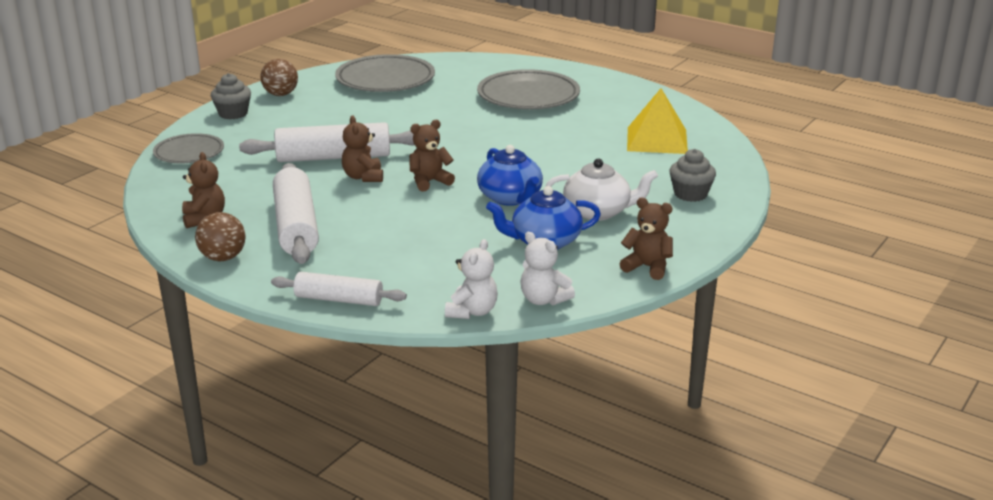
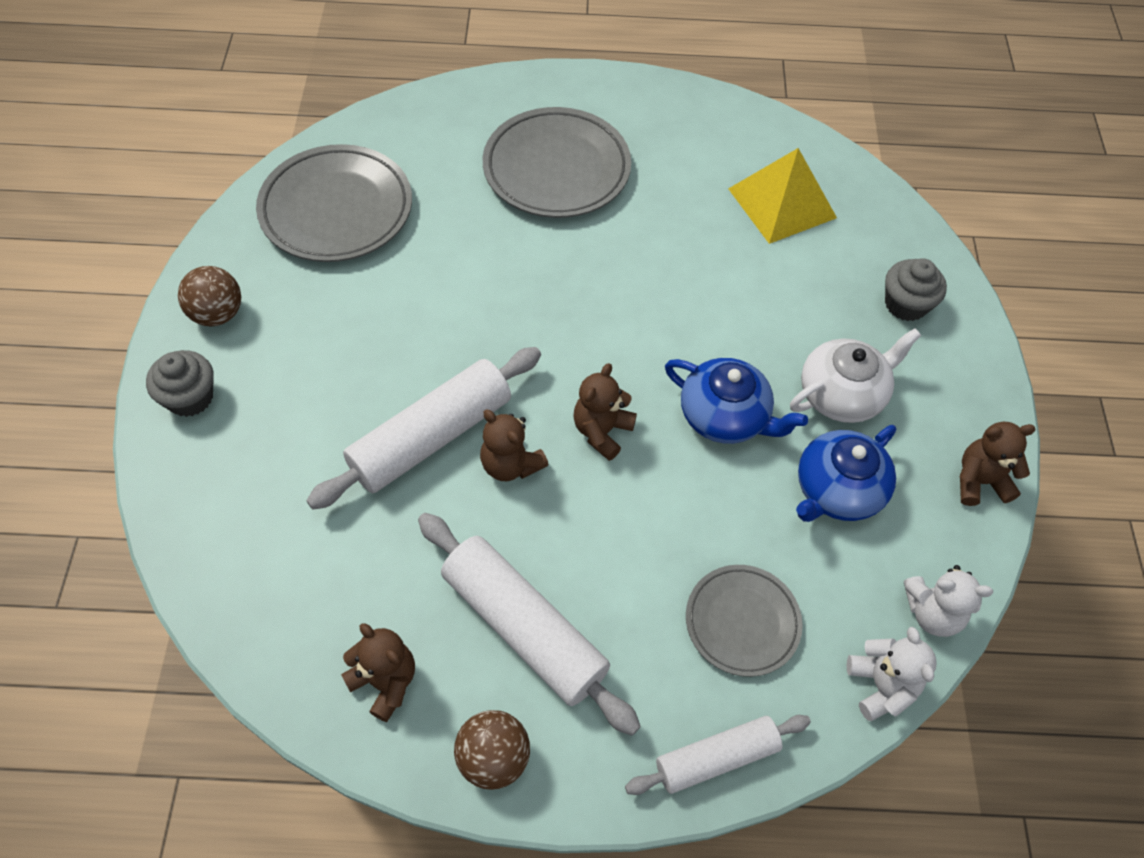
camera: 35 degrees left, 30 degrees up
grey plate [153,133,224,163] -> grey plate moved to [686,565,803,677]

